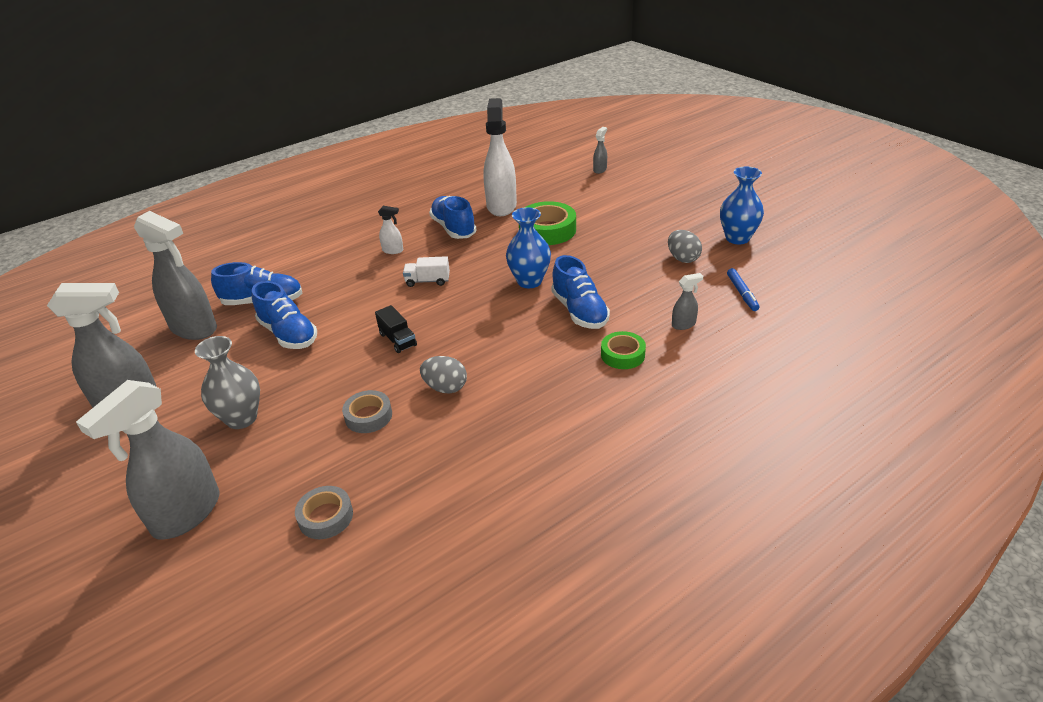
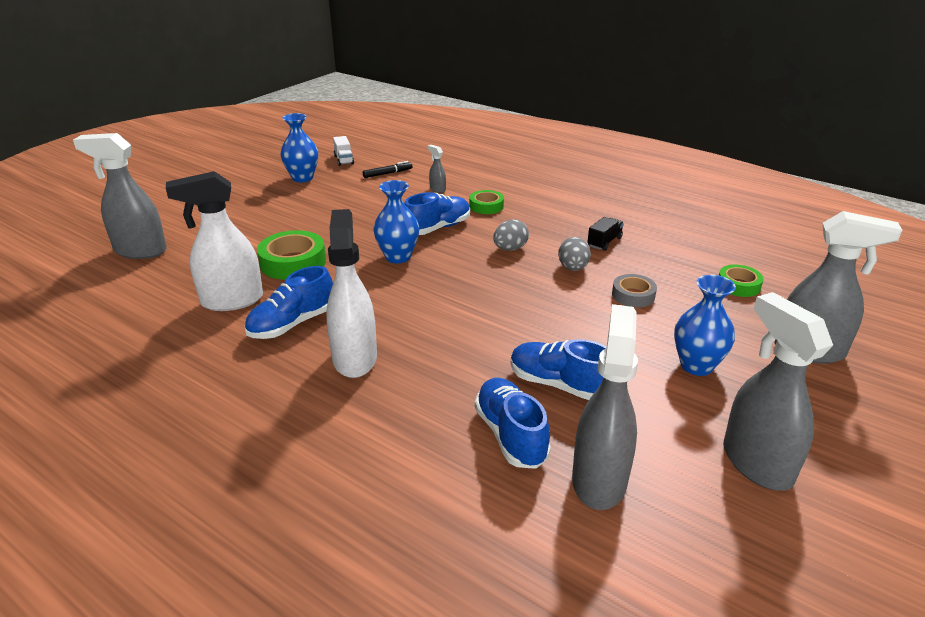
camera: 110 degrees left, 5 degrees down
grey vase [195,336,260,429] -> blue vase [674,275,736,376]
blue shoe [252,281,317,349] -> blue shoe turned 90 degrees counterclockwise [511,339,607,400]
grey tape [295,486,353,539] -> green tape [719,265,764,297]
black truck [375,305,417,353] -> black truck moved to [587,217,624,251]
white spray bottle [378,206,403,254] -> white spray bottle [326,209,377,378], size x2.29
white truck [403,256,450,287] -> white truck moved to [333,136,354,166]
grey spray bottle [593,127,607,174] -> grey spray bottle [73,133,167,259], size x2.29
grey egg [668,230,702,263] -> grey egg moved to [493,219,529,251]
blue marker [727,268,760,311] -> black marker [363,161,412,178]

